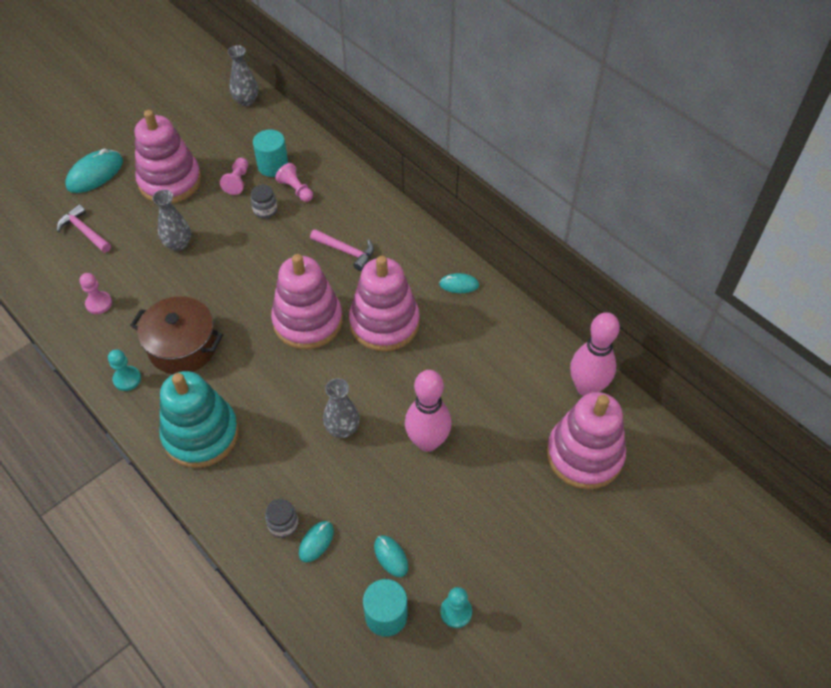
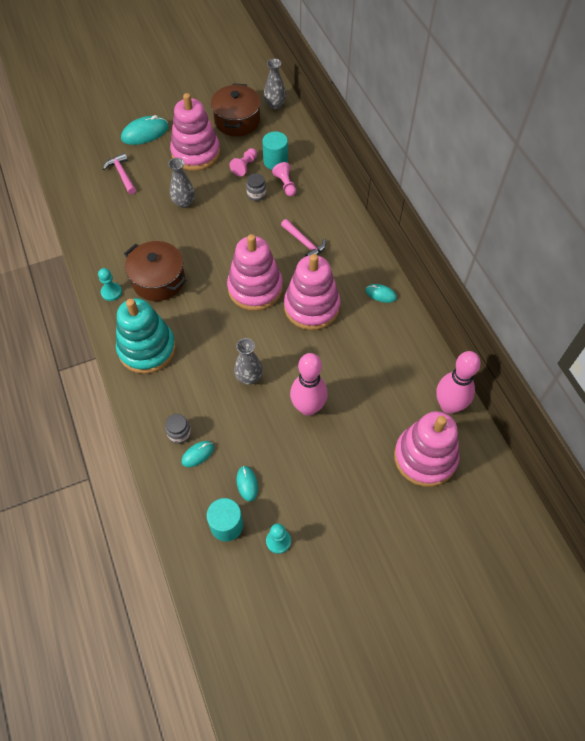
camera: 20 degrees right, 5 degrees up
pink pawn [80,273,112,314] -> none
none -> brown pot [211,83,261,136]

